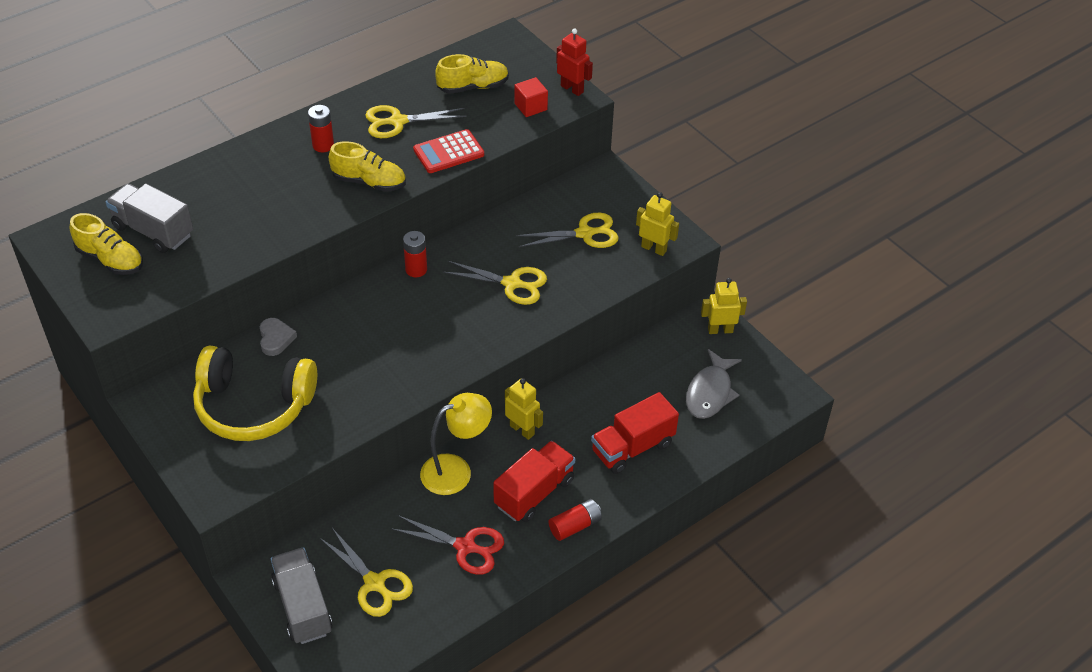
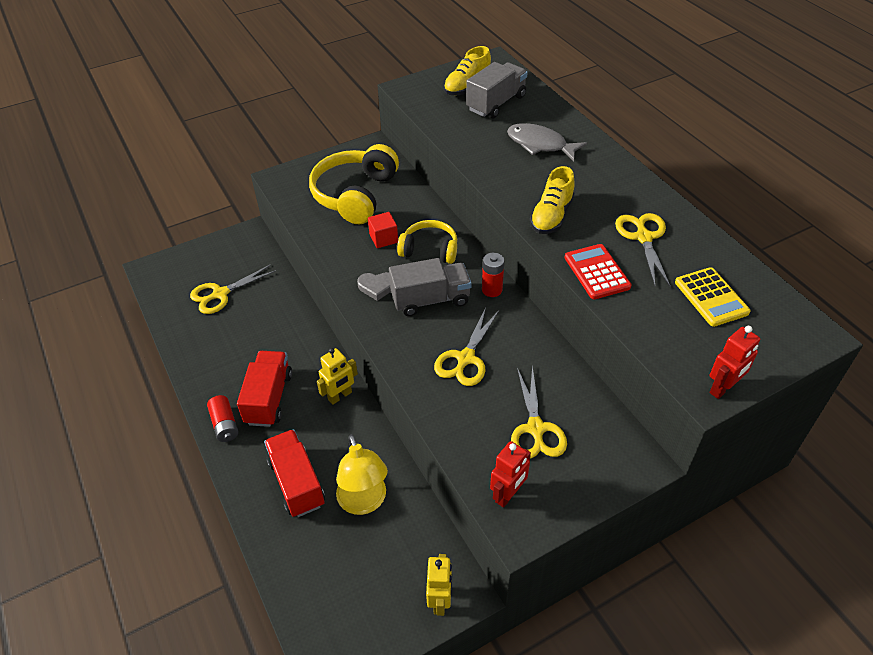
camera: 100 degrees right, 0 degrees up
grey heart [260,318,297,356] -> grey heart moved to [357,272,391,301]
grey truck [271,547,332,644] -> grey truck moved to [389,258,471,316]
red battery [308,105,334,152] -> none
red scissors [392,515,504,575] -> none
yellow lamp [420,393,492,495] -> yellow lamp moved to [336,434,388,515]
yellow shoe [436,54,509,94] -> yellow calculator [675,267,751,327]
red truck [493,441,575,522] -> red truck turned 135 degrees counterclockwise [237,351,292,427]
red cube [514,77,548,117] -> red cube moved to [368,212,398,248]
yellow robot [636,192,679,256] -> red robot [490,441,531,508]
grey fish [686,349,742,419] -> grey fish moved to [507,123,587,161]
none -> yellow headphones [397,220,457,264]

